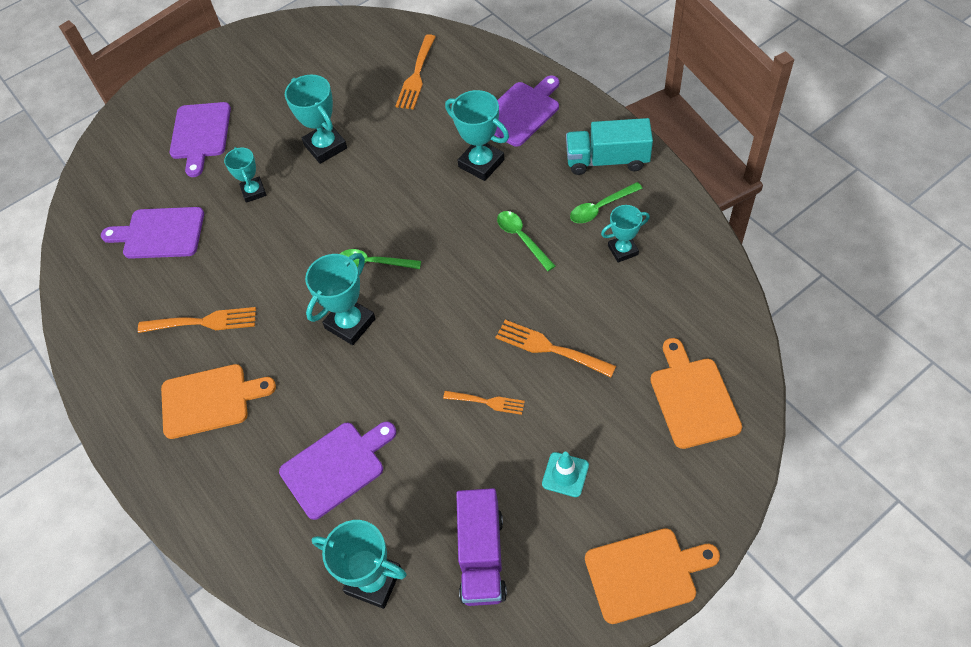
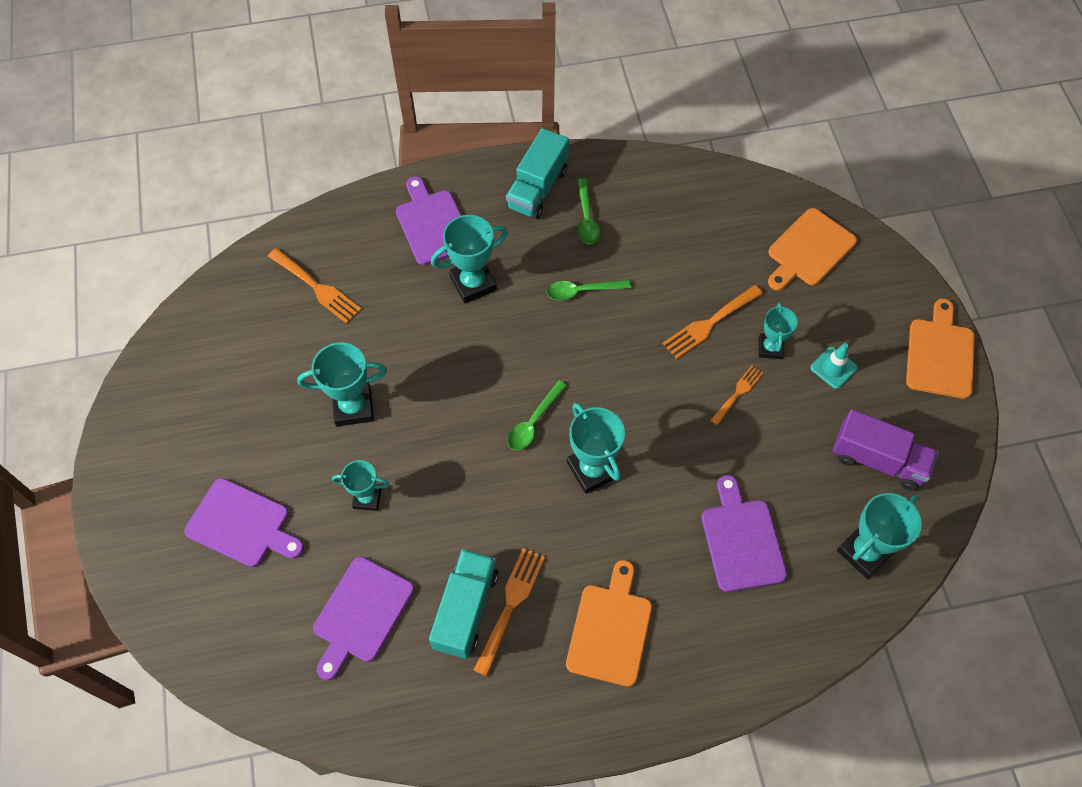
camera: 70 degrees left, 5 degrees up
turquoise trophy [601,205,650,263] -> turquoise trophy moved to [759,302,798,359]
orange cutting board [650,338,742,449] -> orange cutting board turned 60 degrees counterclockwise [768,208,857,291]
none -> turquoise truck [429,549,498,659]

